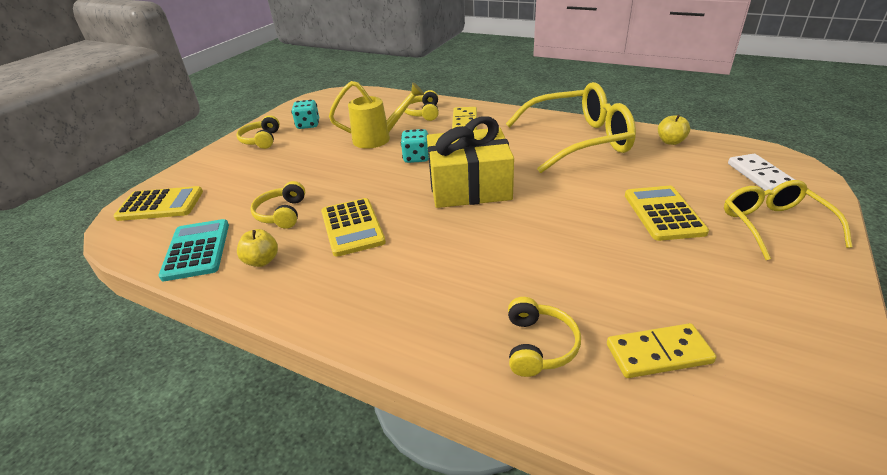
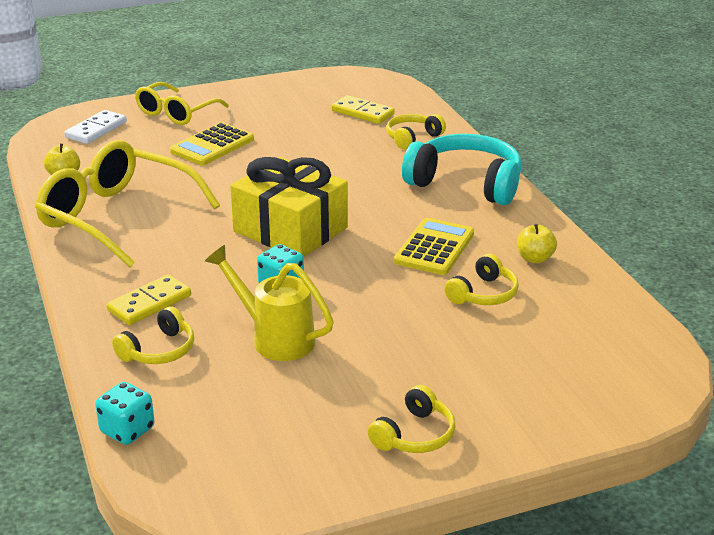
camera: 140 degrees left, 5 degrees down
yellow calculator [114,186,203,221] -> none
turquoise calculator [158,219,229,281] -> none
turquoise dice [291,100,319,129] -> turquoise dice moved to [95,382,155,445]
none -> turquoise headphones [402,134,522,205]

